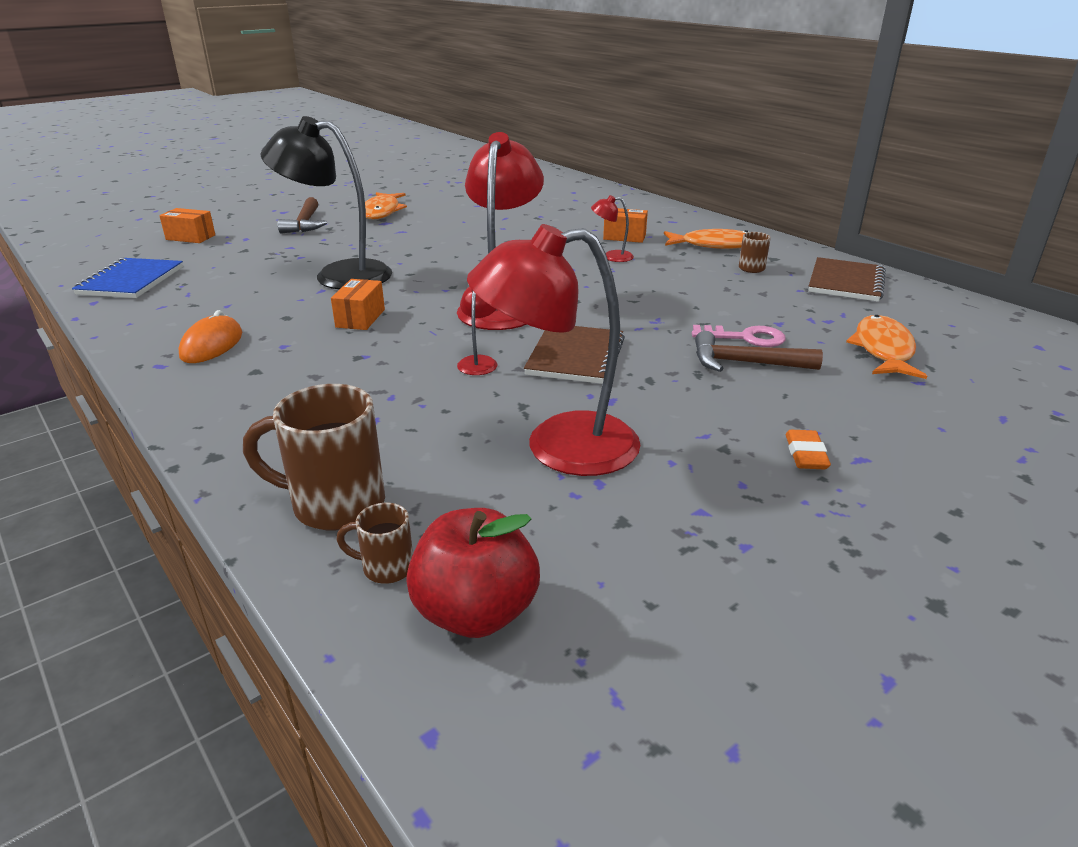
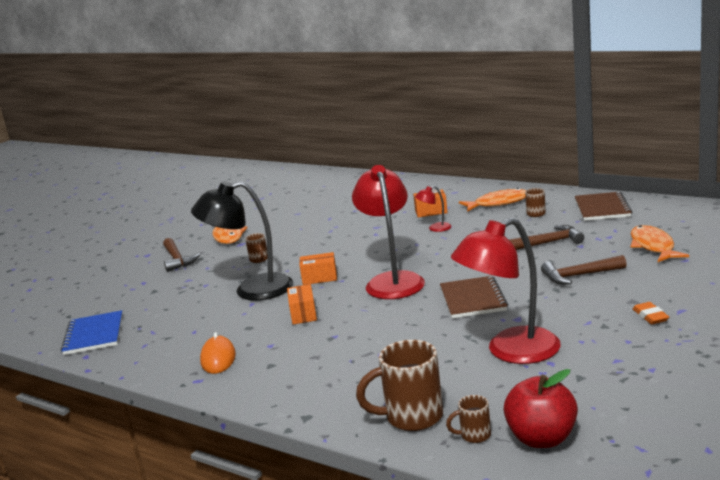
camera: 15 degrees left, 10 degrees down
orange box [159,208,215,243] -> orange box moved to [299,252,337,285]
red lamp [457,286,497,375] -> none
pink key [692,325,786,347] -> none
none -> brown mug [245,233,267,263]
none -> brown hammer [508,225,584,250]

